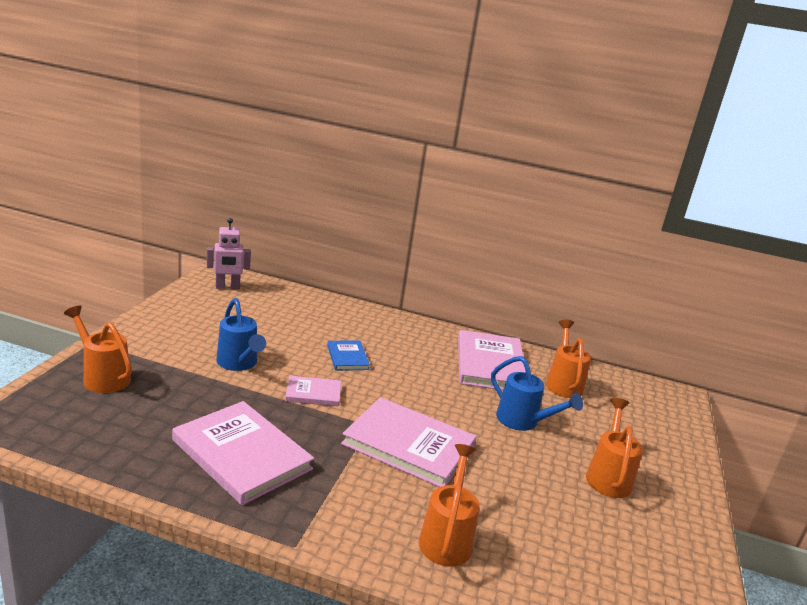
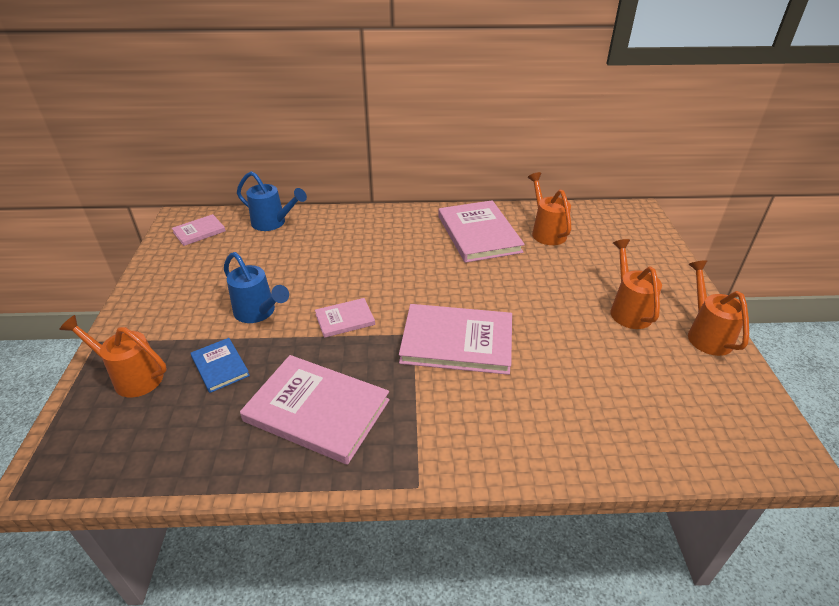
camera: 15 degrees left, 15 degrees up
pink robot [207,218,251,289] -> pink book [172,214,226,246]
blue book [327,341,370,371] -> blue book moved to [190,338,250,393]
orange watering can [419,444,480,567] -> orange watering can moved to [688,260,749,356]
blue watering can [491,356,583,431] -> blue watering can moved to [237,171,307,231]

